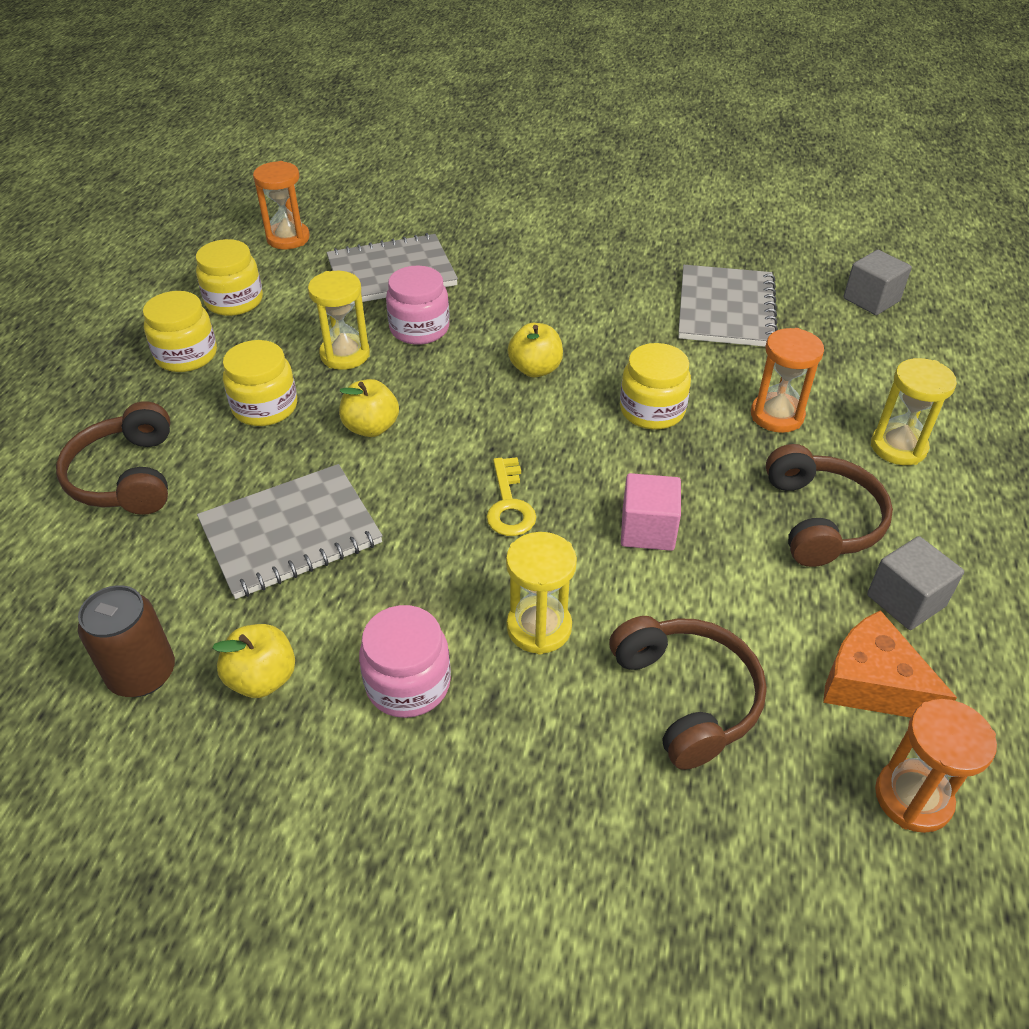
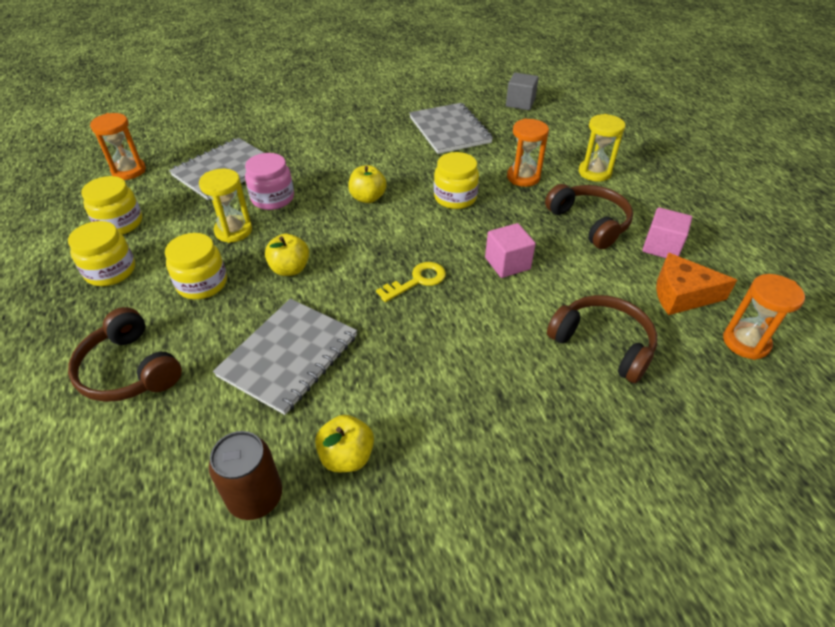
camera: 30 degrees left, 0 degrees up
pink jar [359,605,451,718] -> none
yellow key [487,457,536,536] -> yellow key turned 90 degrees counterclockwise [376,262,446,302]
yellow hourglass [506,532,577,655] -> none
grey cube [867,536,964,630] -> pink cube [642,207,692,258]

